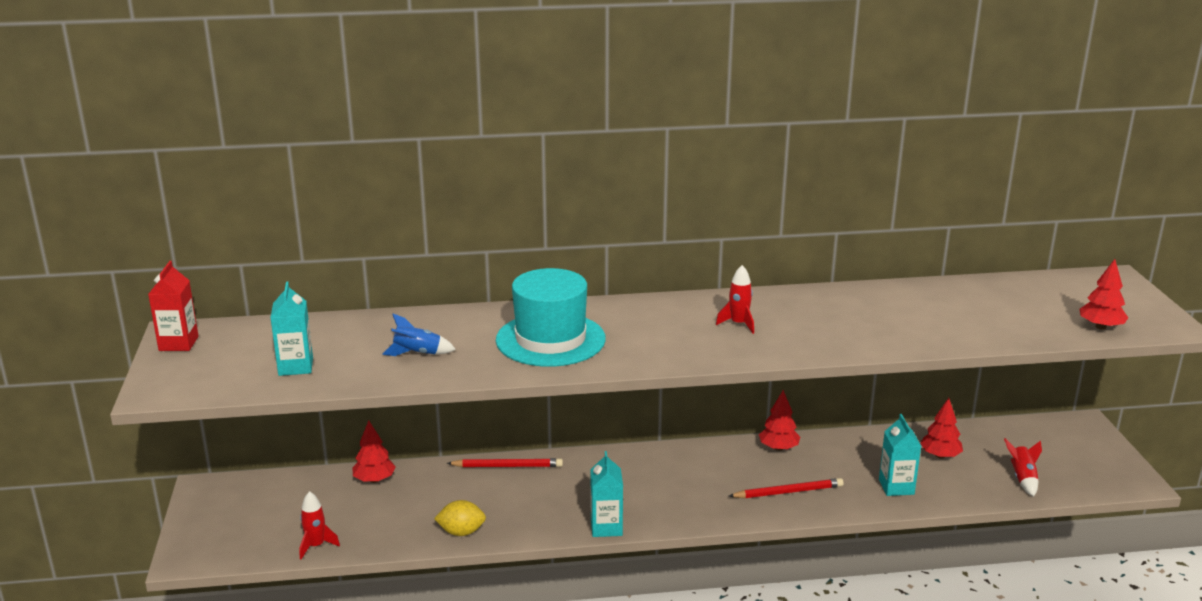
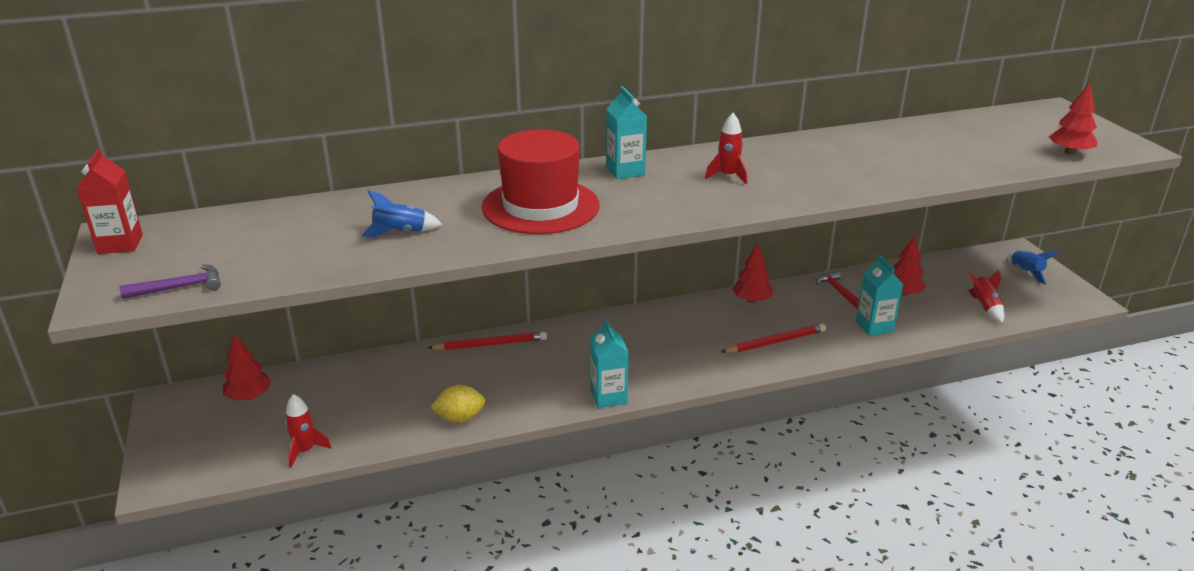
camera: 10 degrees left, 5 degrees up
turquoise carton [270,282,313,376] -> turquoise carton moved to [606,86,647,179]
red tree [352,421,396,483] -> red tree moved to [222,334,272,401]
turquoise hat [496,268,606,367] -> red hat [482,130,600,234]
none -> purple hammer [119,264,221,299]
none -> red hammer [816,271,859,310]
none -> blue rocket [1009,250,1060,285]

